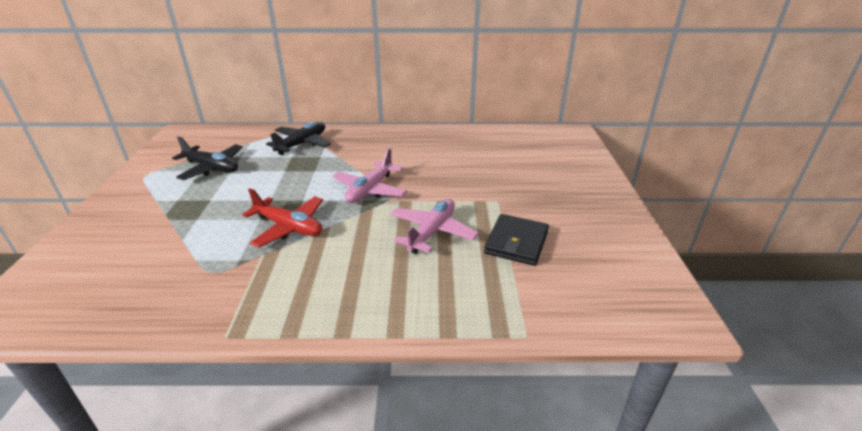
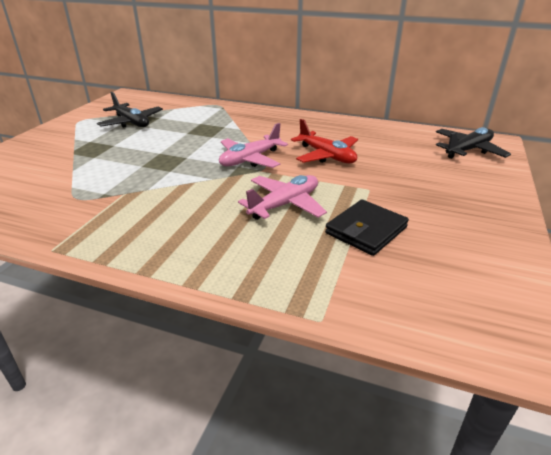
camera: 20 degrees right, 0 degrees up
red plane [242,189,323,248] -> red plane moved to [291,119,358,163]
black plane [266,122,331,155] -> black plane moved to [436,127,511,159]

